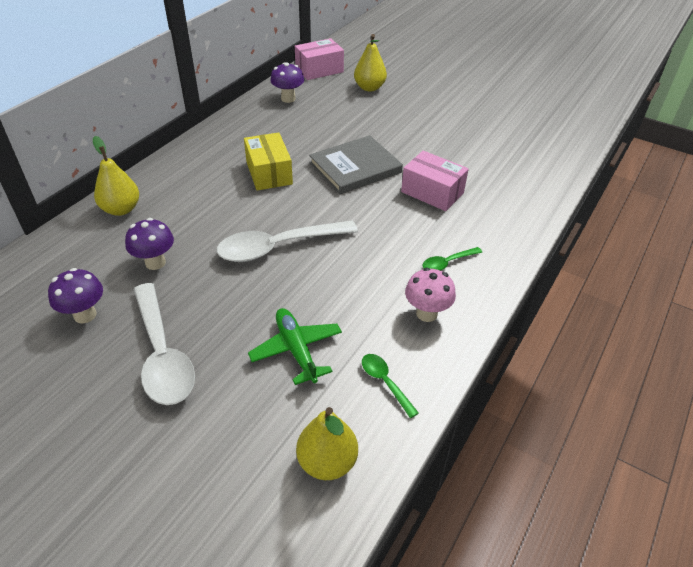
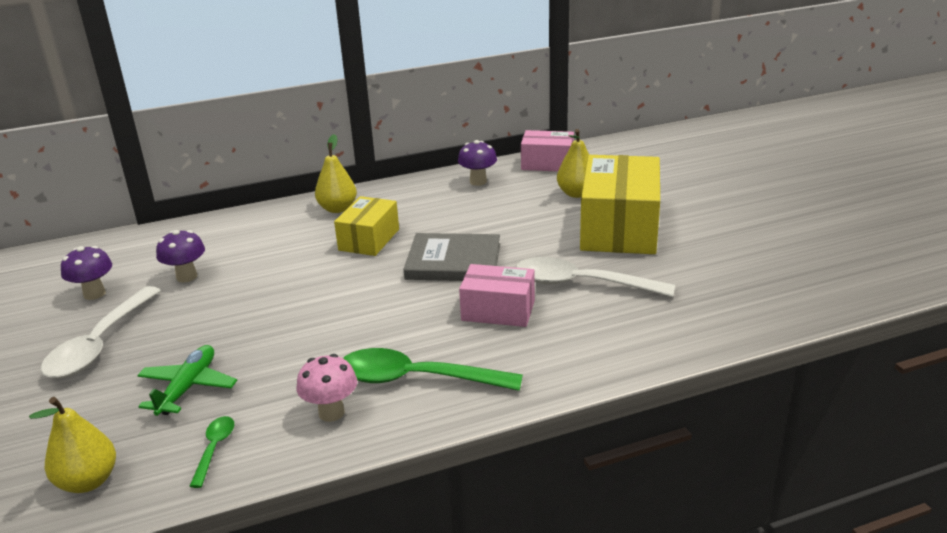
camera: 40 degrees right, 15 degrees down
yellow pear [93,136,139,216] -> yellow pear moved to [315,134,357,213]
white spoon [217,220,358,262] -> white spoon moved to [516,257,675,297]
pink box [401,151,469,211] -> pink box turned 60 degrees counterclockwise [459,264,535,327]
green spoon [423,247,482,271] -> green spoon [343,348,523,391], size x2.12
none -> yellow box [580,155,660,254]

